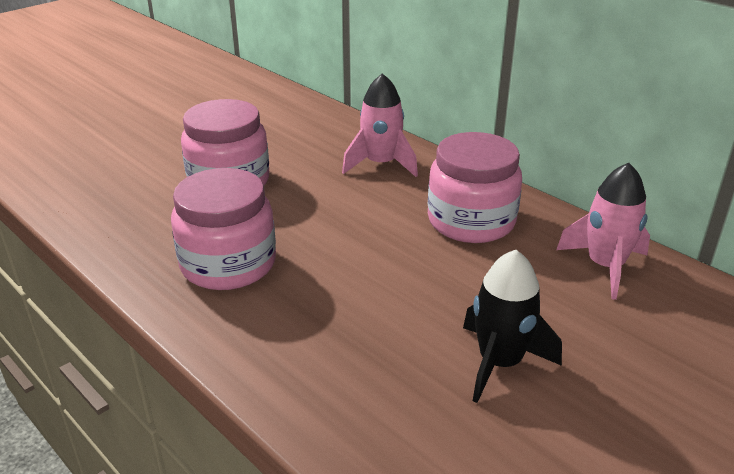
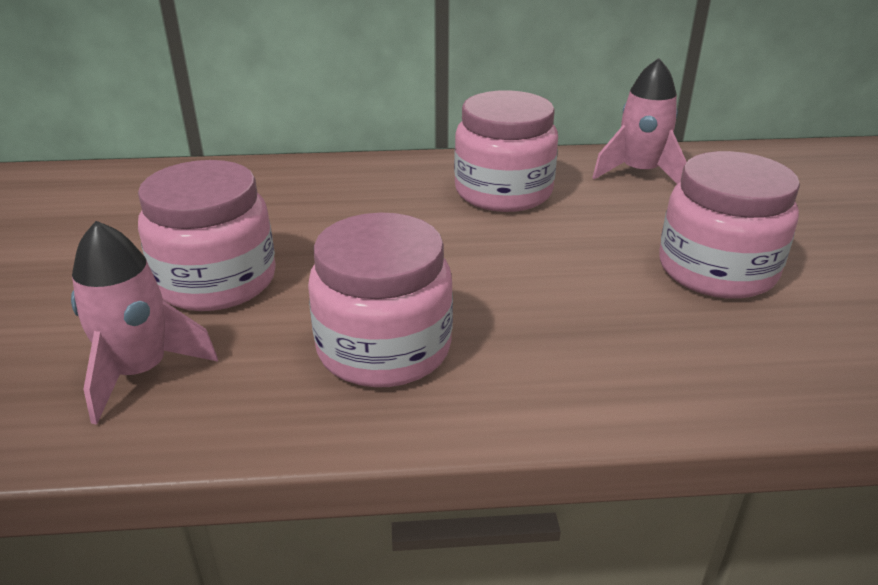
camera: 50 degrees left, 0 degrees up
pink rocket [342,73,418,177] -> pink rocket moved to [71,221,218,425]
black rocket [463,250,562,403] -> pink jar [659,151,800,299]

